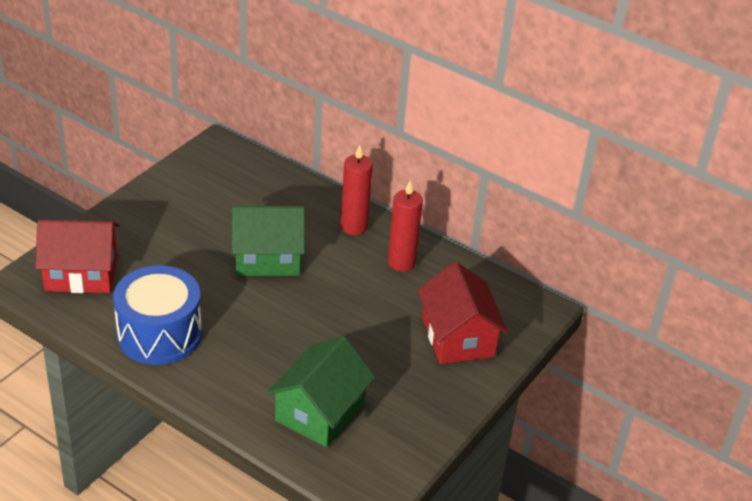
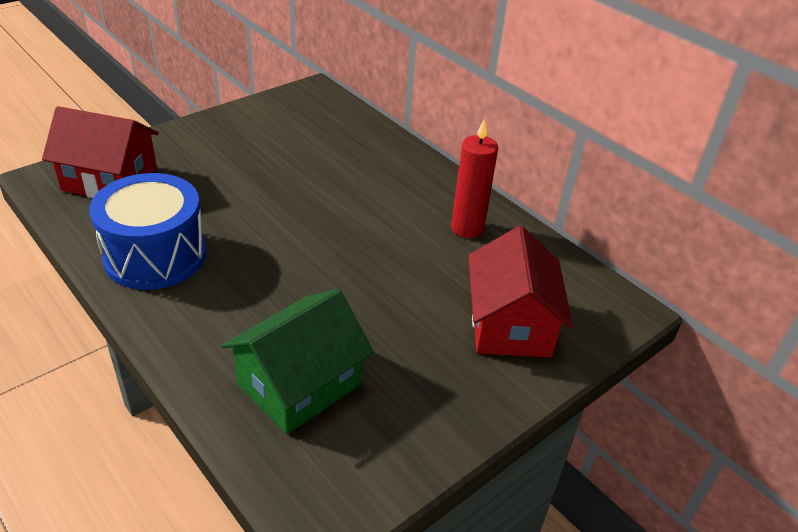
camera: 15 degrees right, 0 degrees up
green house [232,206,305,276] -> none
red candle [341,145,373,235] -> none

